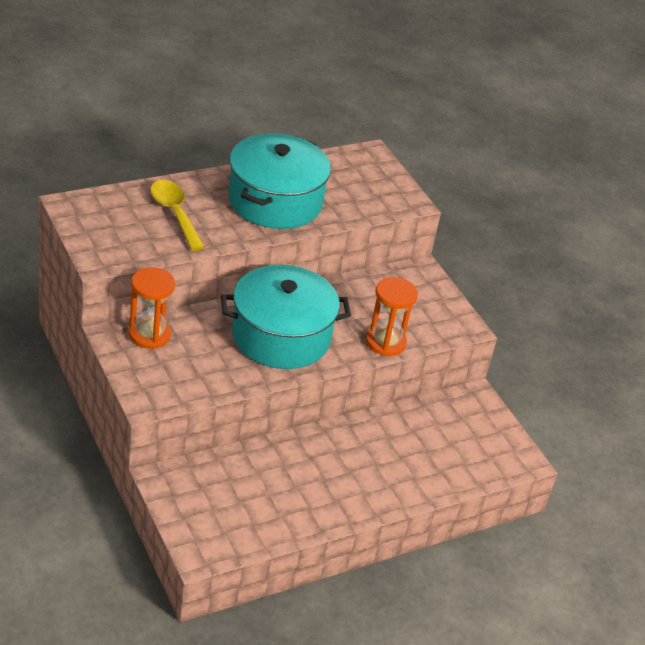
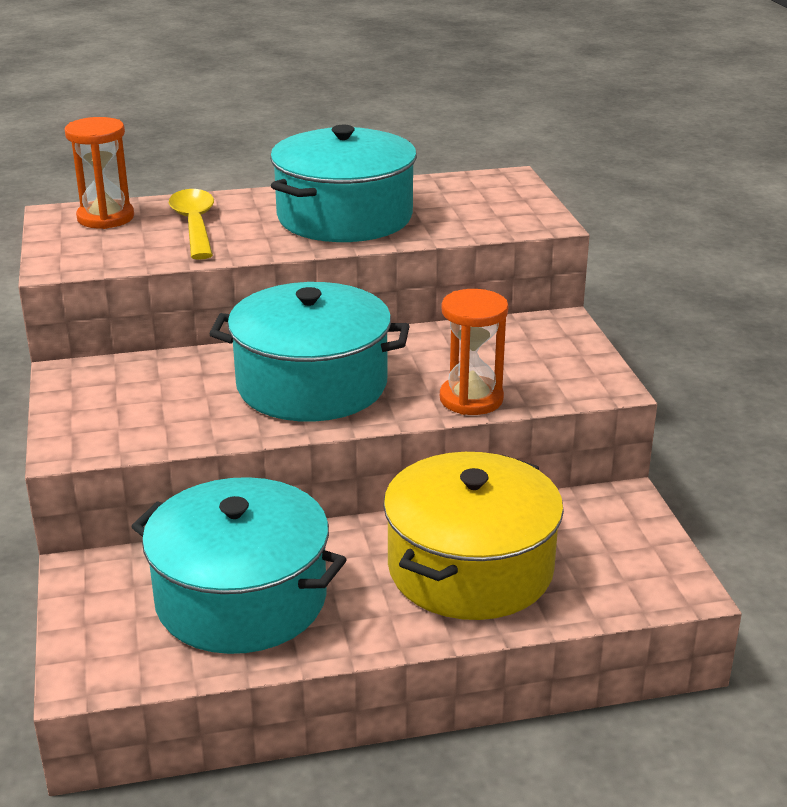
camera: 20 degrees right, 10 degrees down
orange hourglass [128,267,175,349] -> orange hourglass moved to [65,117,134,229]
none -> turquoise pot [131,477,347,654]
none -> yellow pot [383,452,564,620]

